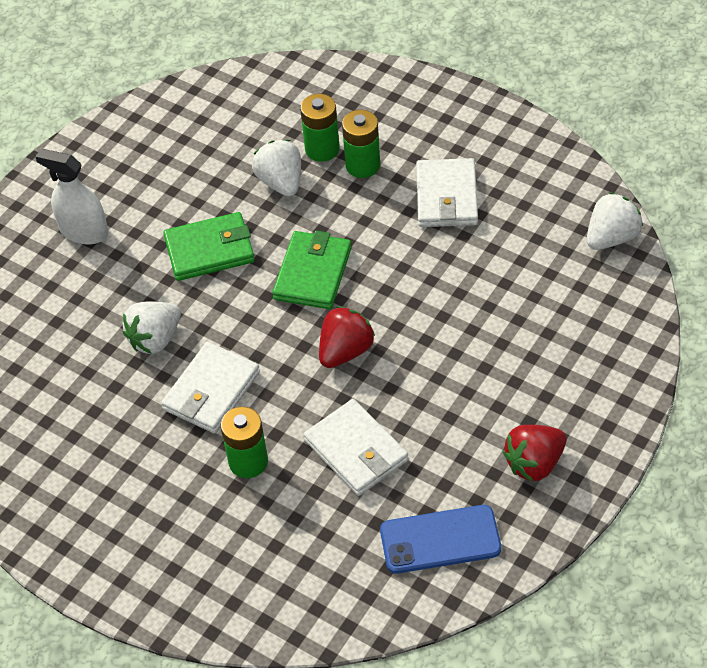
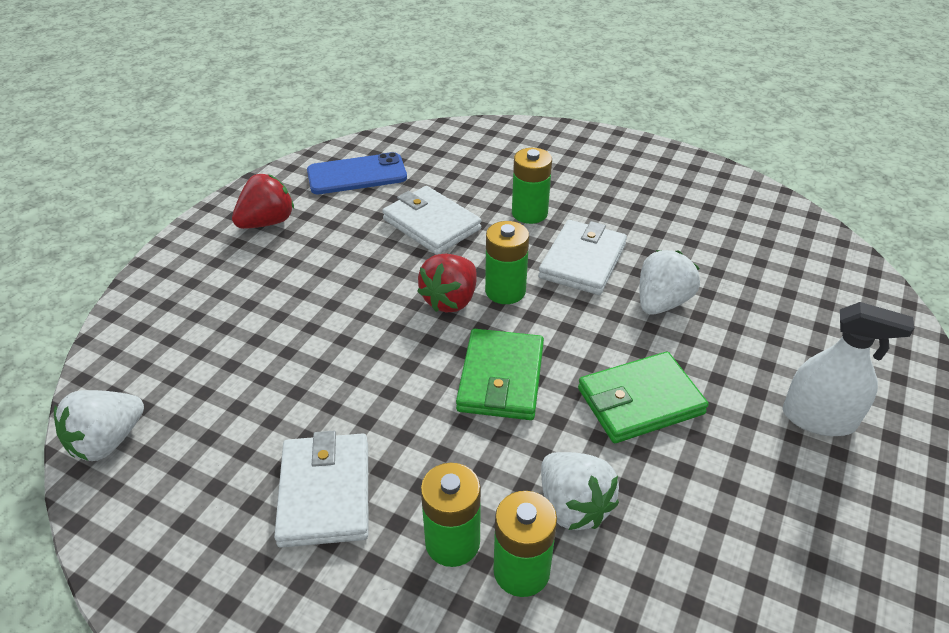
camera: 170 degrees right, 10 degrees down
none -> green battery [485,221,529,304]

